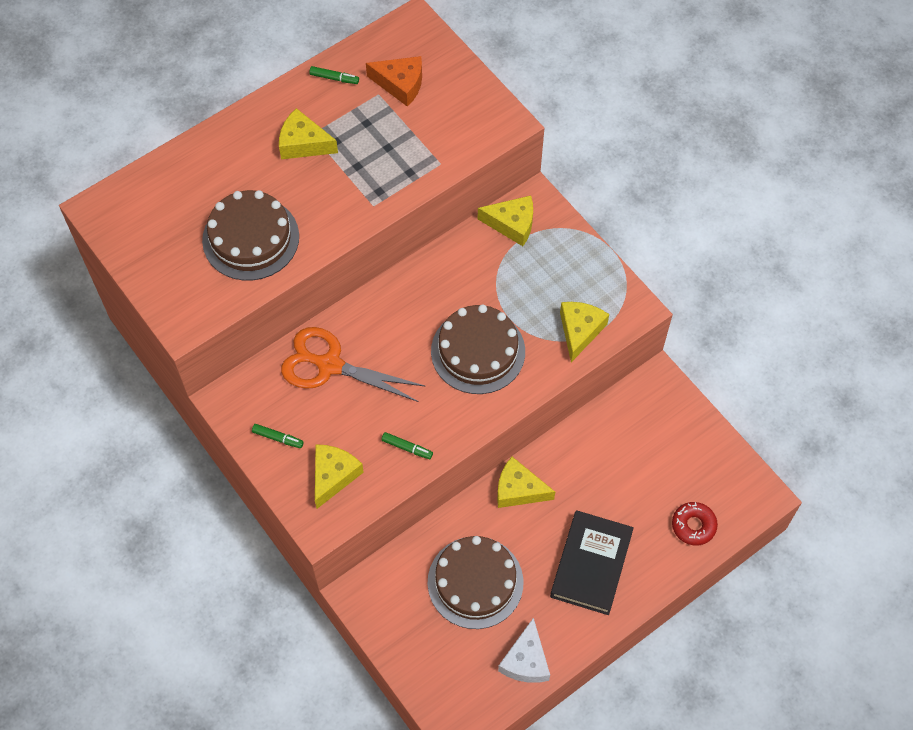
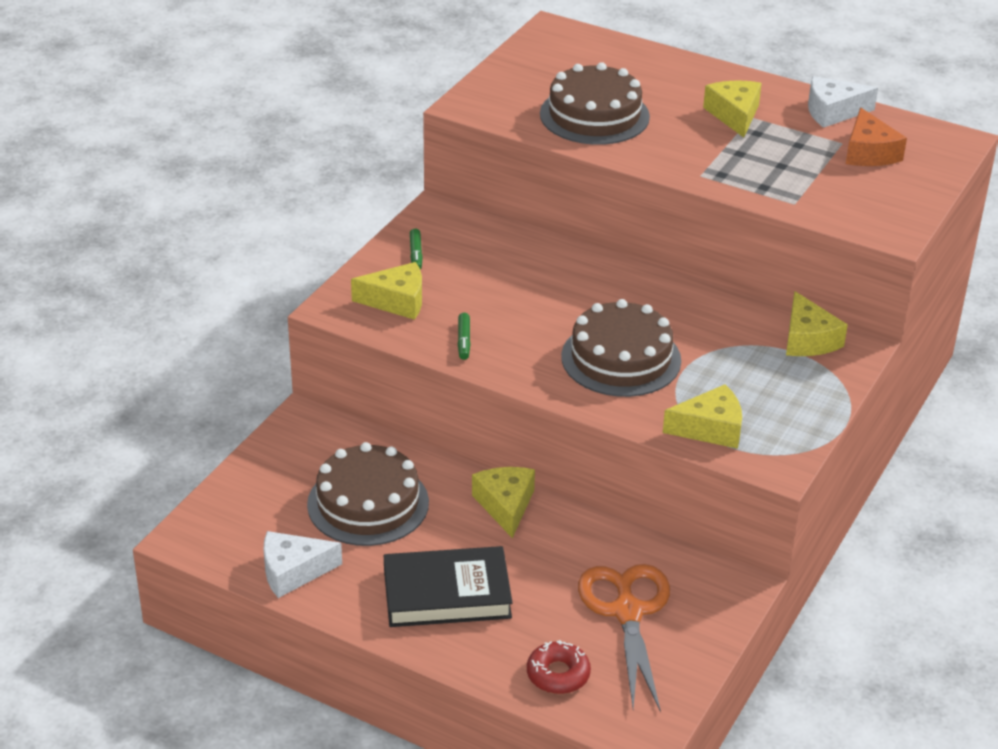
camera: 65 degrees right, 25 degrees down
orange scissors [281,327,426,402] -> orange scissors moved to [578,564,670,712]
green marker [309,66,359,84] -> white cheese [808,76,878,128]

